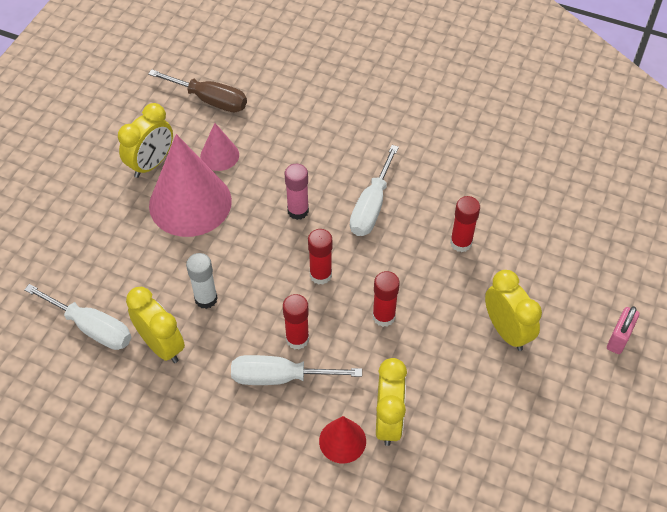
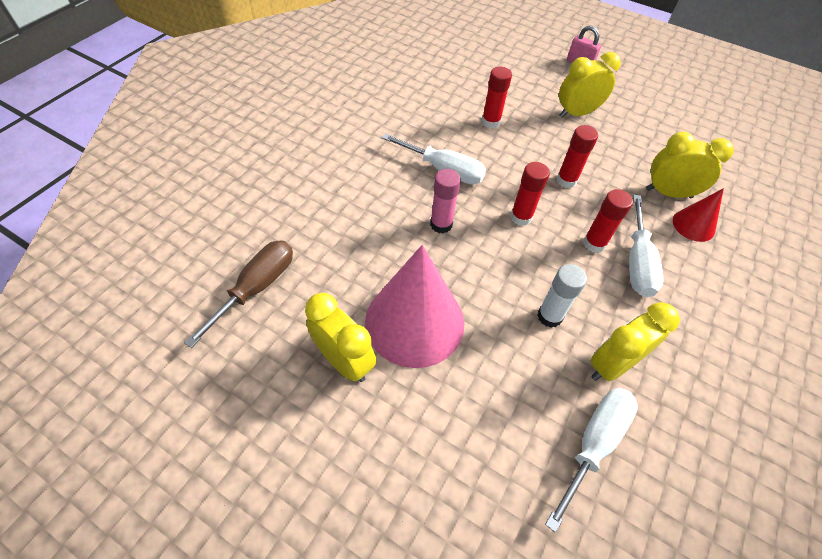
camera: 85 degrees left, 0 degrees up
pink cone [200,123,239,171] -> none

